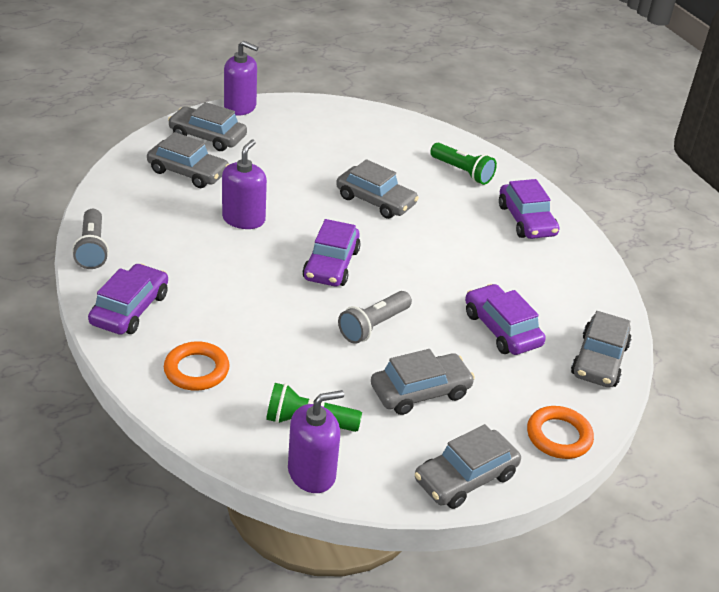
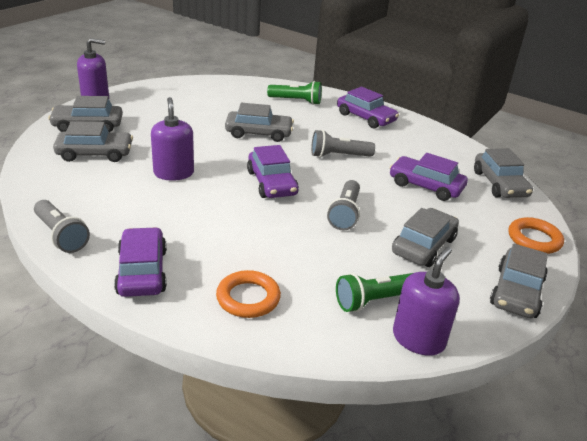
camera: 30 degrees left, 5 degrees down
none -> grey flashlight [311,130,375,158]

